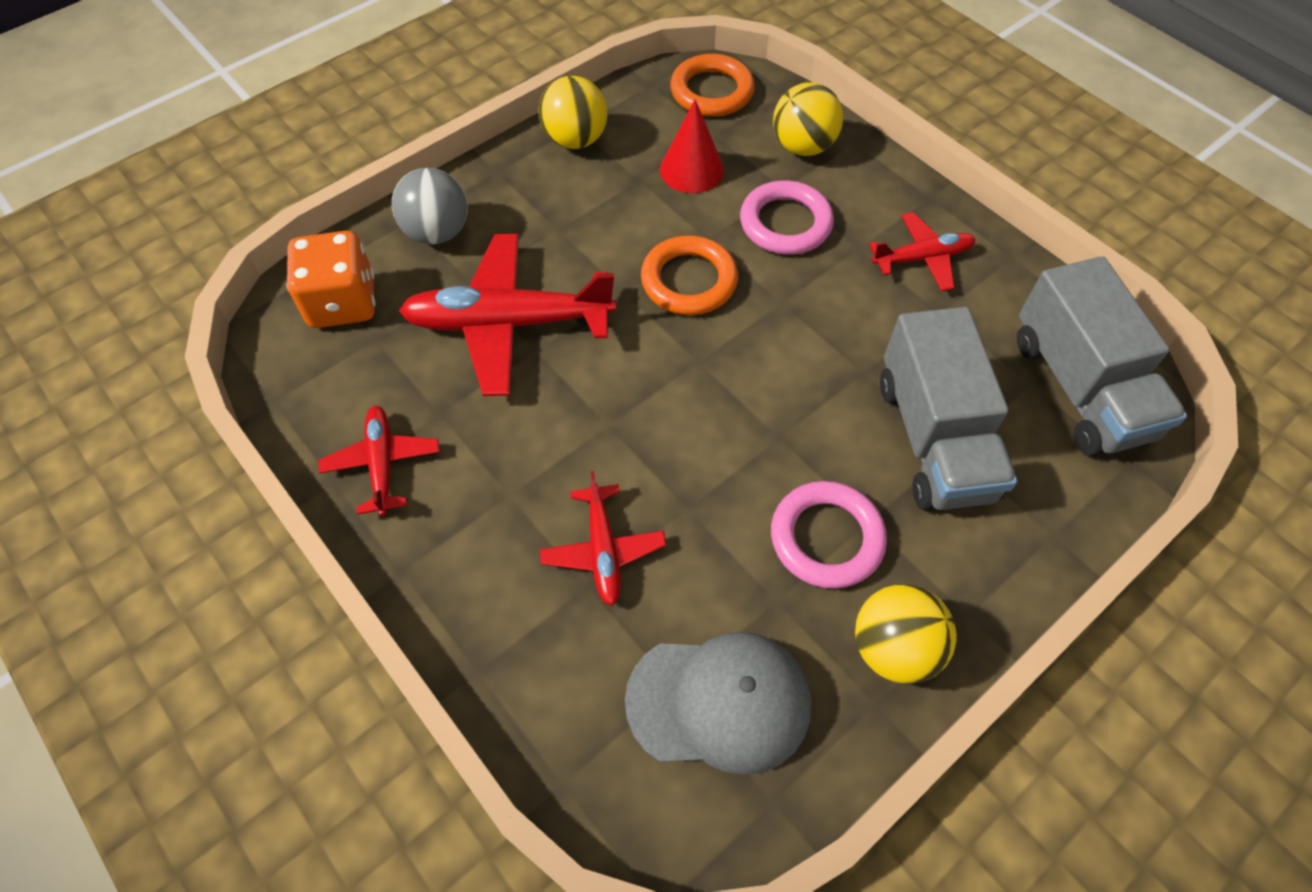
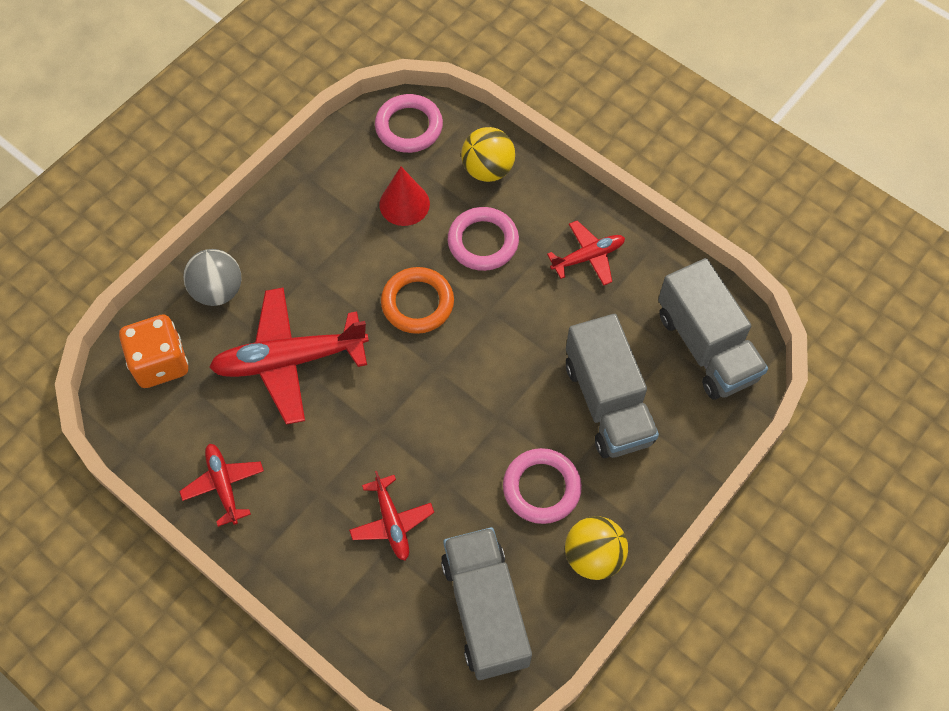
camera: 10 degrees left, 5 degrees up
yellow ball [538,76,607,149] -> none
grey cap [625,632,811,775] -> grey truck [441,527,532,680]
orange ring [670,54,755,117] -> pink ring [375,94,443,153]

